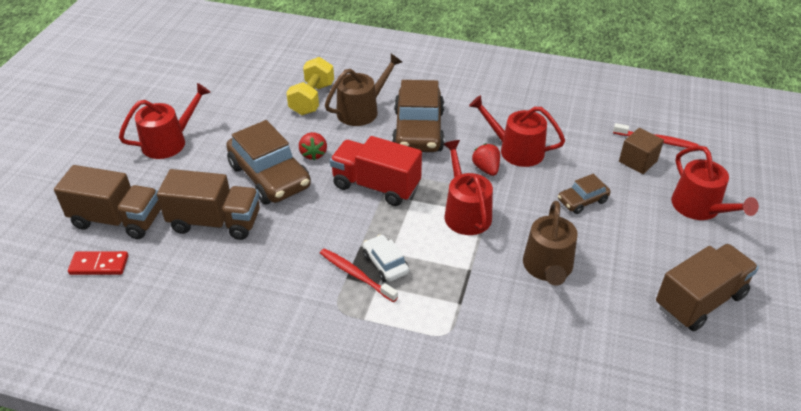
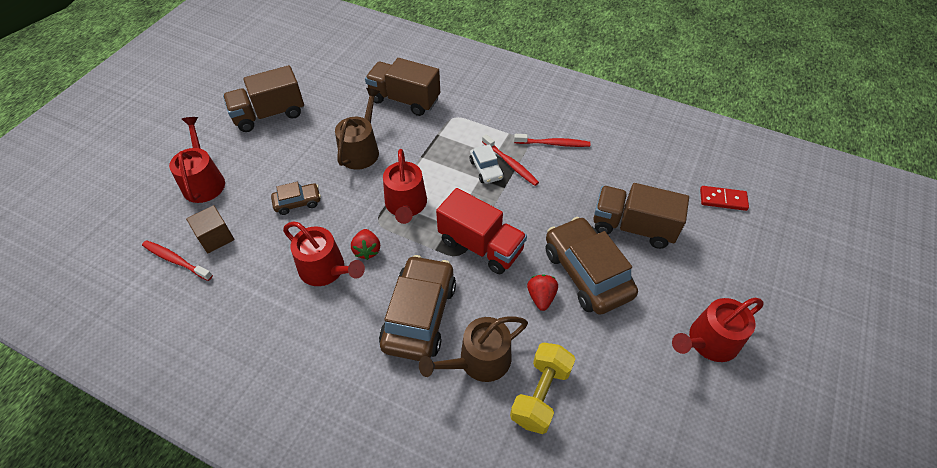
camera: 170 degrees left, 10 degrees up
brown truck [54,165,161,239] -> brown truck moved to [365,58,440,116]
none -> red toothbrush [514,134,590,147]

